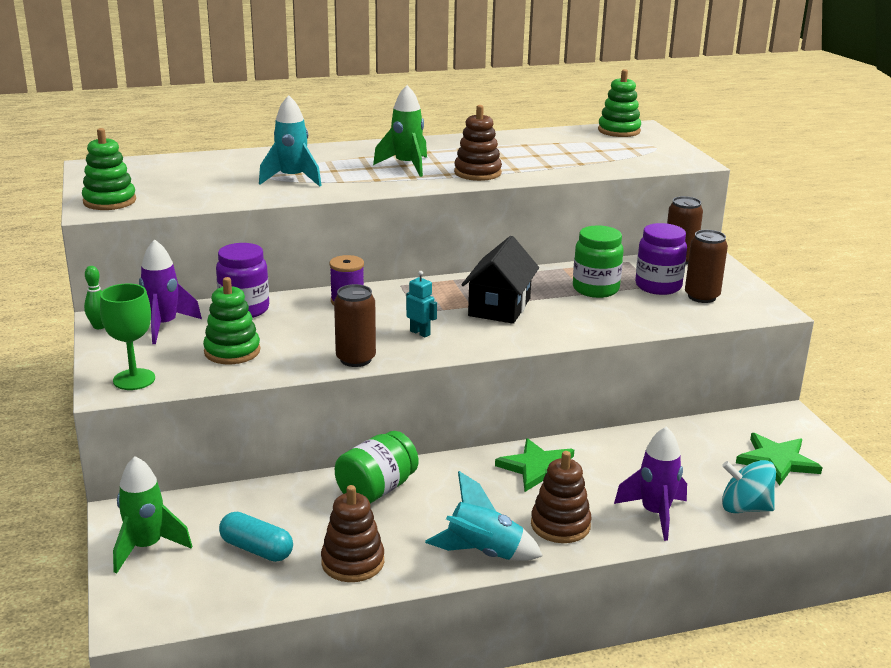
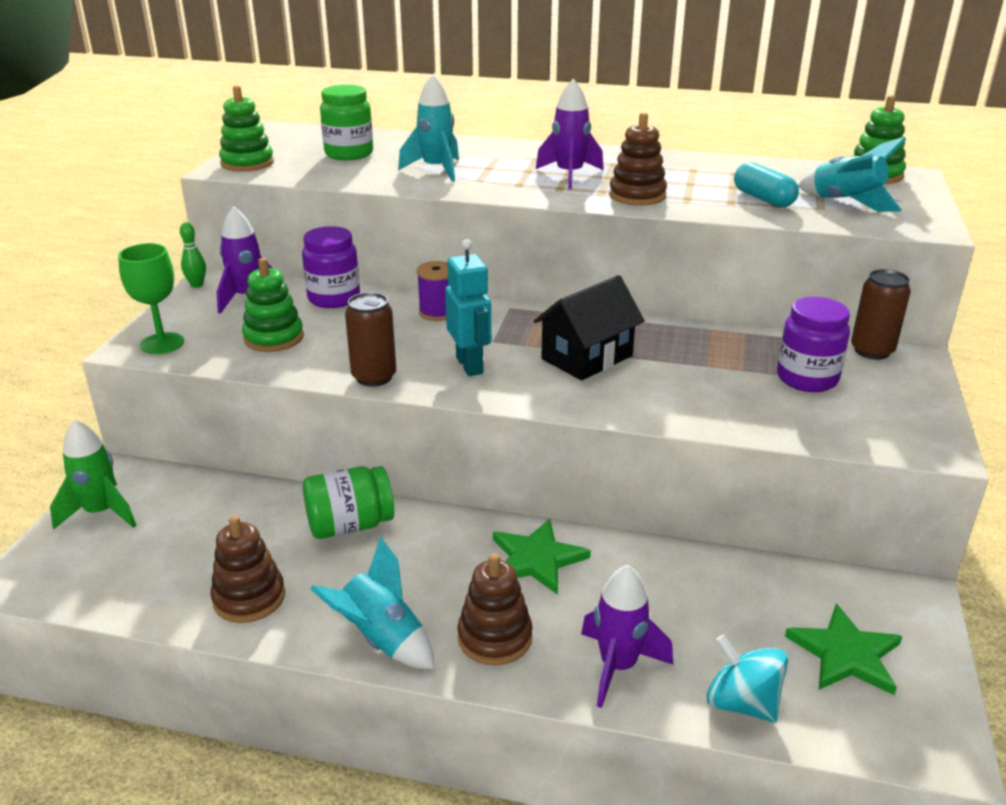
camera: 30 degrees right, 5 degrees up
turquoise capsule [219,512,293,562] -> turquoise capsule moved to [734,162,799,207]
green rocket [373,85,427,177] -> purple rocket [536,79,604,189]
turquoise robot [406,271,437,338] -> turquoise robot [445,239,492,376], size x1.70
green jar [573,225,624,298] -> green jar moved to [320,85,373,160]
brown can [685,230,728,303] -> none
none -> turquoise rocket [798,137,906,212]

